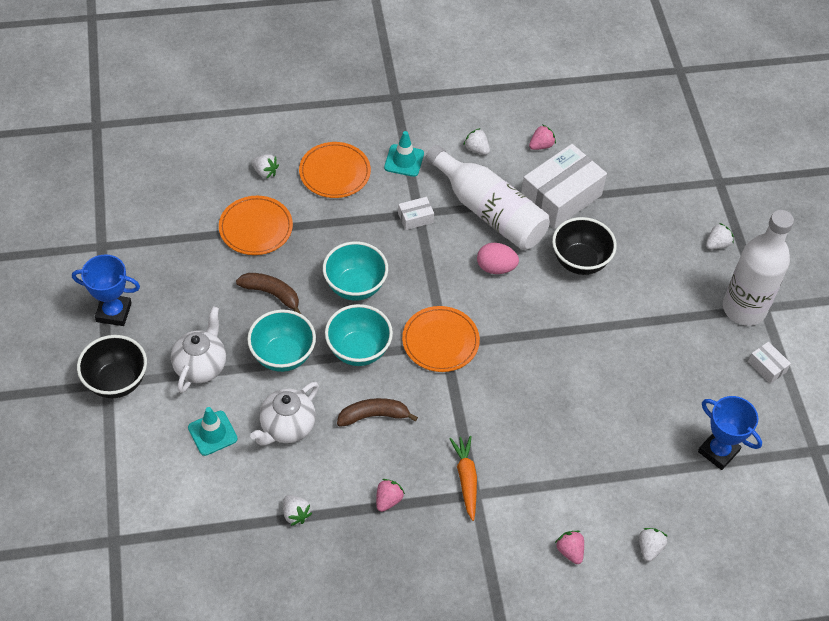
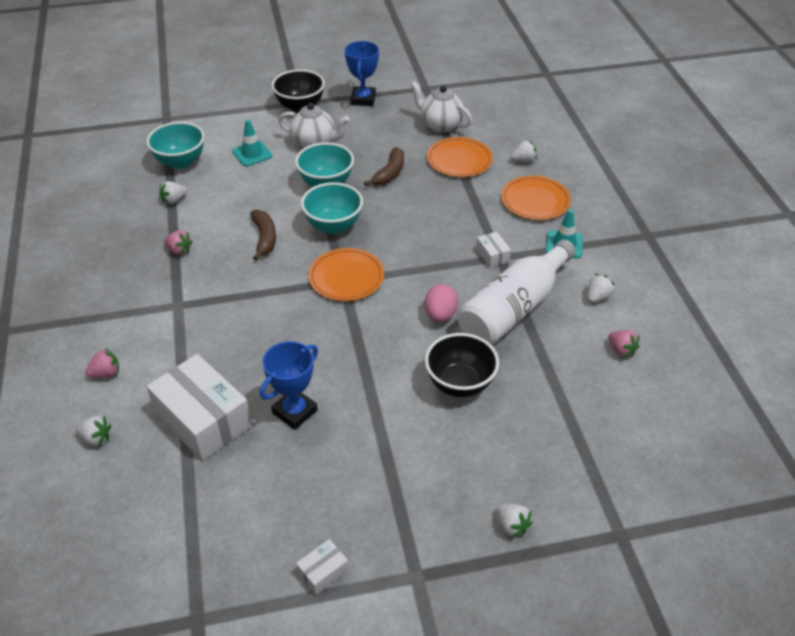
camera: 90 degrees right, 10 degrees down
white teapot [250,382,319,446] -> white teapot moved to [411,81,472,133]
white strawberry [251,154,279,179] -> white strawberry turned 135 degrees counterclockwise [511,140,537,162]
turquoise bowl [323,241,388,301] -> turquoise bowl moved to [146,122,205,169]
orange carrot [449,436,477,521] -> none
white box [521,144,607,229] -> white box moved to [146,354,252,461]
blue trophy [698,396,762,470] -> blue trophy moved to [260,341,318,430]
white bottle [723,210,794,326] -> none

